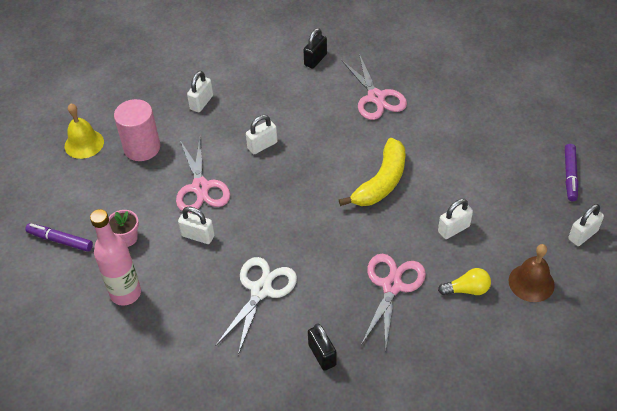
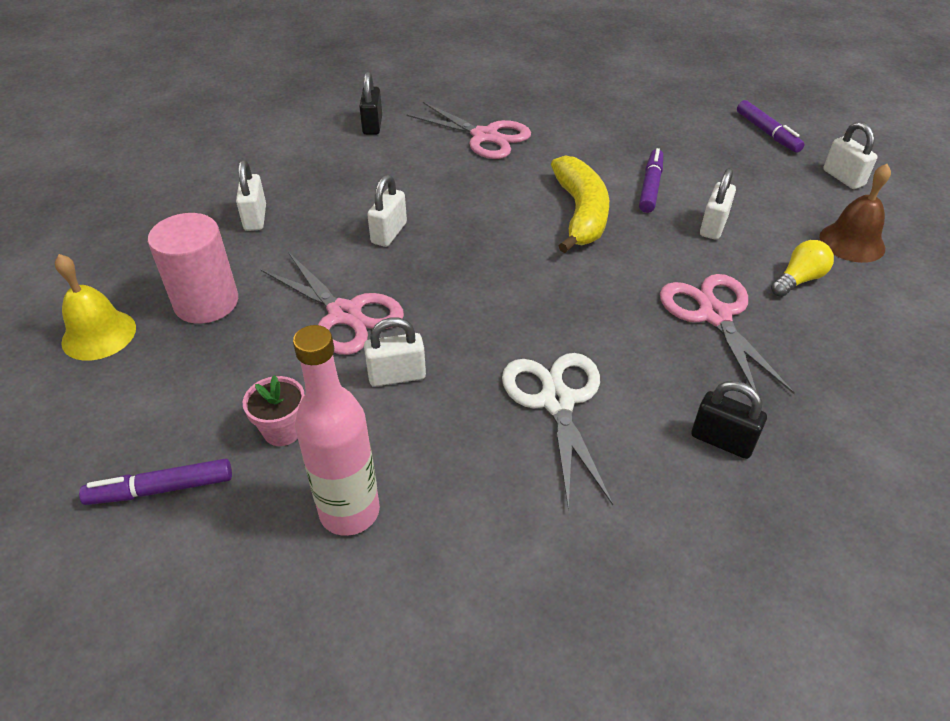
camera: 35 degrees left, 5 degrees down
white padlock [568,204,604,246] -> white padlock turned 45 degrees counterclockwise [823,122,878,189]
none -> purple marker [639,148,663,213]

